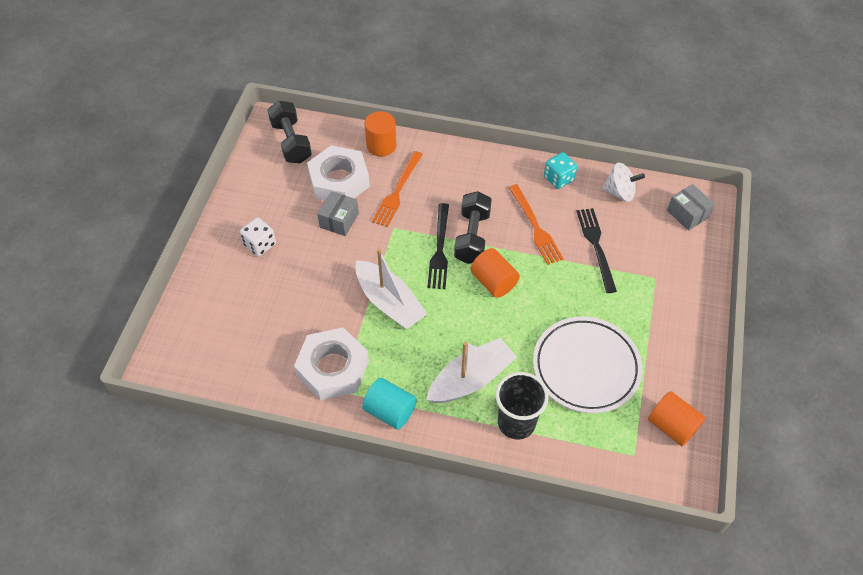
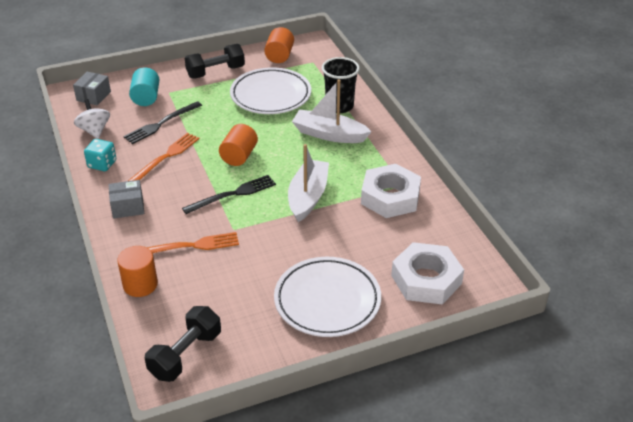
camera: 125 degrees left, 15 degrees down
white dice [240,217,276,256] -> white plate [274,257,381,337]
white nut [307,145,370,200] -> white nut moved to [391,242,464,305]
grey box [317,191,359,236] -> grey box moved to [109,180,144,219]
turquoise cylinder [362,378,417,430] -> turquoise cylinder moved to [129,67,159,106]
black dumbbell [454,191,492,264] -> black dumbbell moved to [185,44,245,79]

